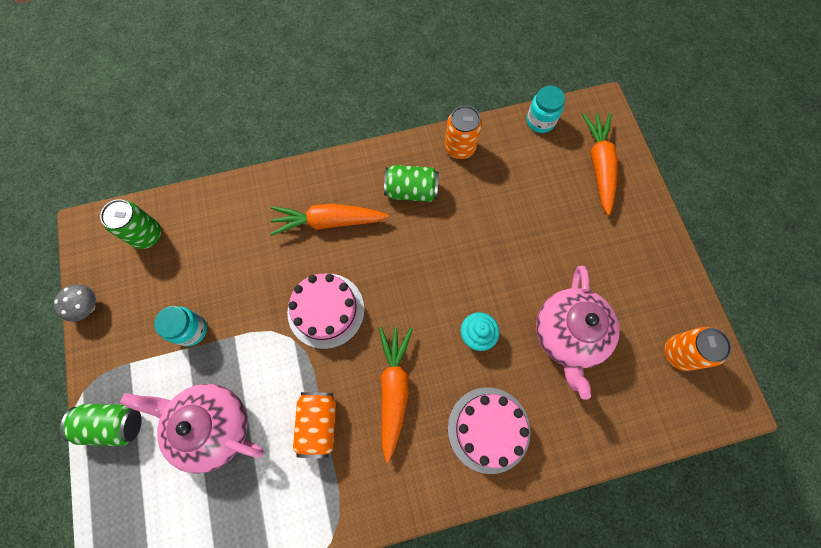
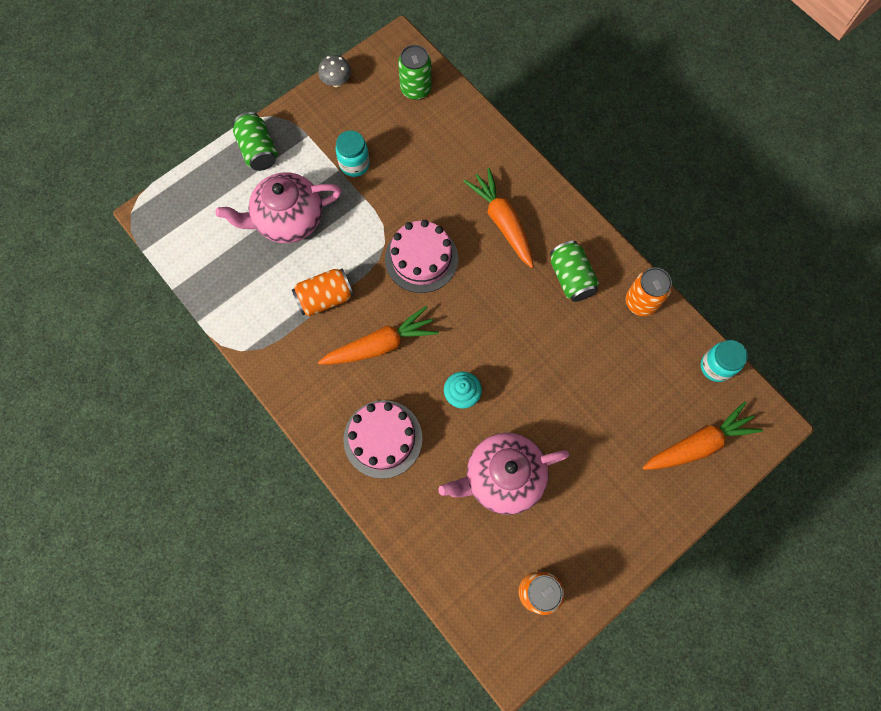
camera: 65 degrees right, 0 degrees up
pink teapot [120,384,264,473] -> pink teapot turned 105 degrees counterclockwise [216,172,342,243]

